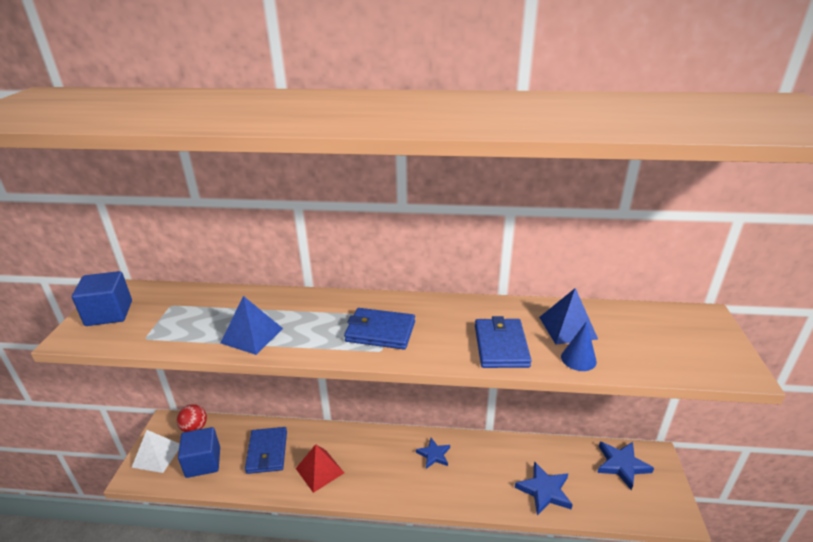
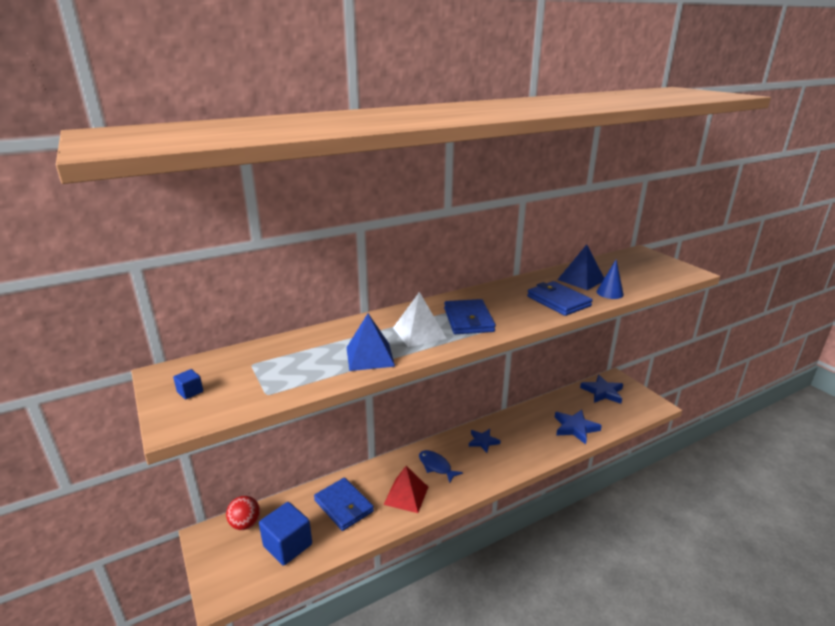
camera: 35 degrees left, 5 degrees down
blue cube [72,271,132,326] -> blue cube [173,369,203,399], size x0.44
white pyramid [131,430,180,473] -> white pyramid moved to [393,292,447,347]
blue wallet [344,308,415,350] -> blue wallet turned 75 degrees counterclockwise [444,299,496,334]
none -> blue fish [419,450,463,483]

